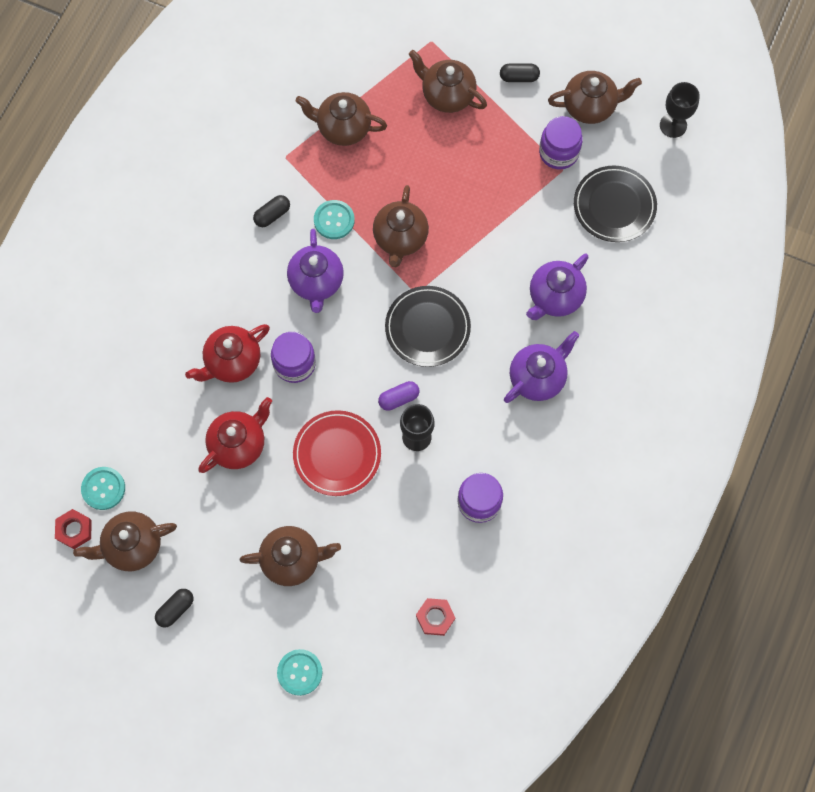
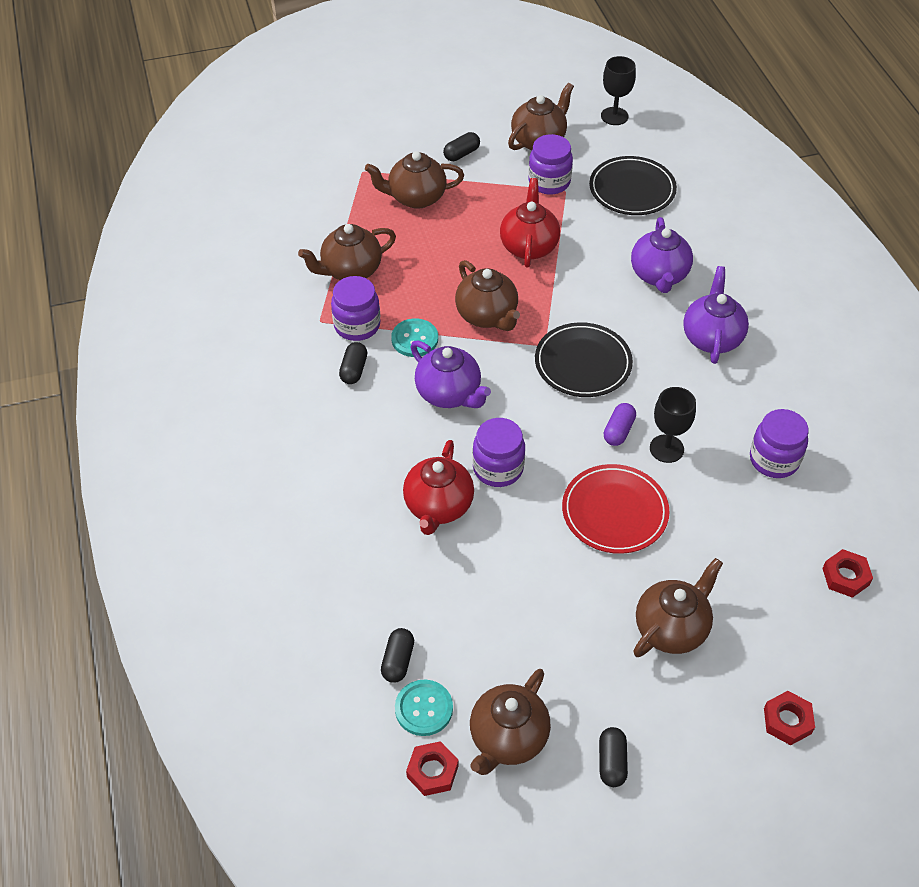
camera: 40 degrees left, 20 degrees down
red teapot [198,397,272,473] -> red teapot moved to [500,178,560,268]
turquoise button [277,649,323,696] -> red nut [764,691,815,745]
none -> purple jar [331,276,380,341]
none -> black capsule [381,628,414,683]

